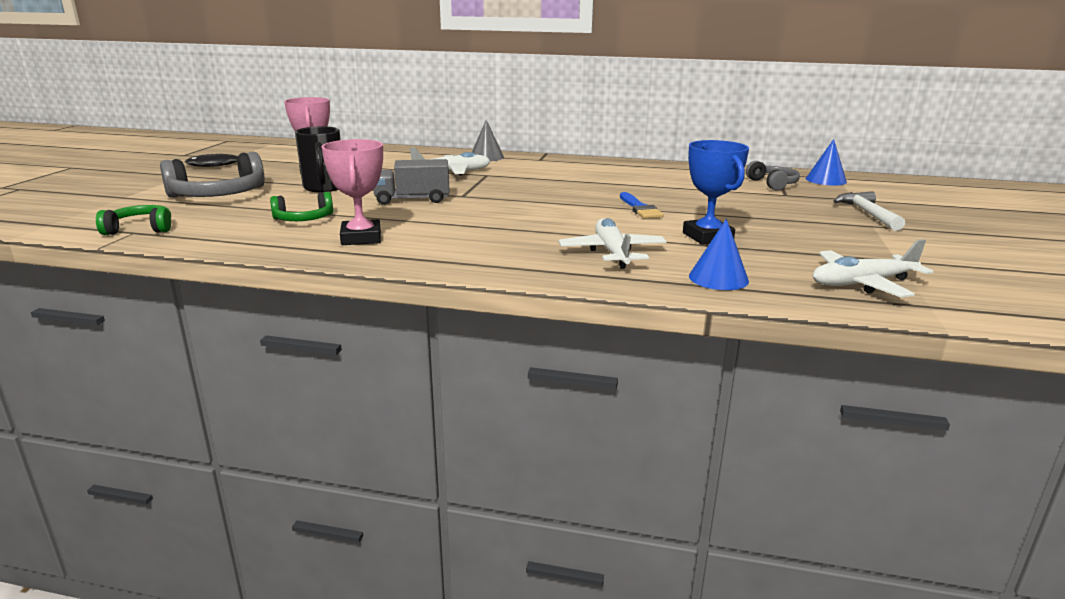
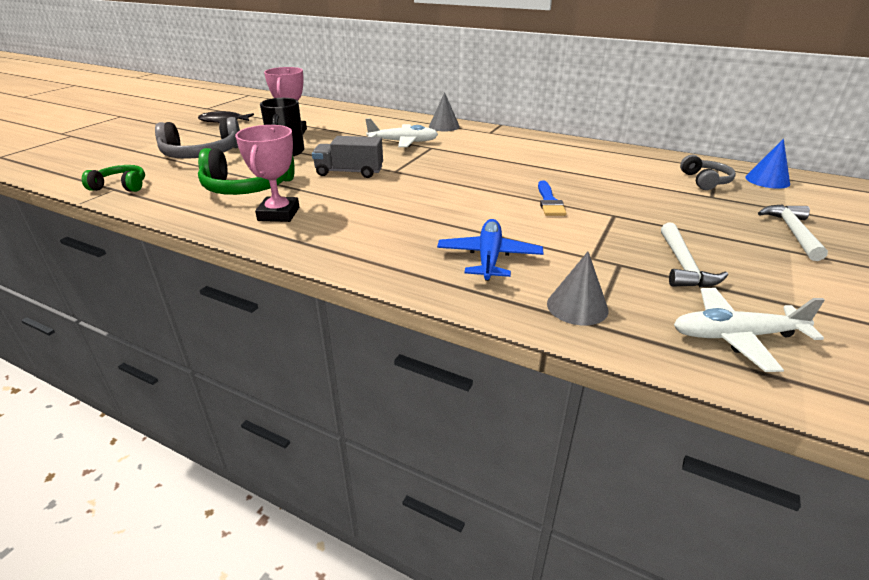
camera: 15 degrees right, 10 degrees up
green headphones [270,192,333,221] -> green headphones [198,148,295,195], size x1.74
white plane [559,218,667,269] -> blue plane [437,219,543,281]
blue trophy [683,140,749,245] -> none
blue cone [689,219,749,290] -> grey cone [547,252,609,325]
none -> white hammer [661,223,728,287]

